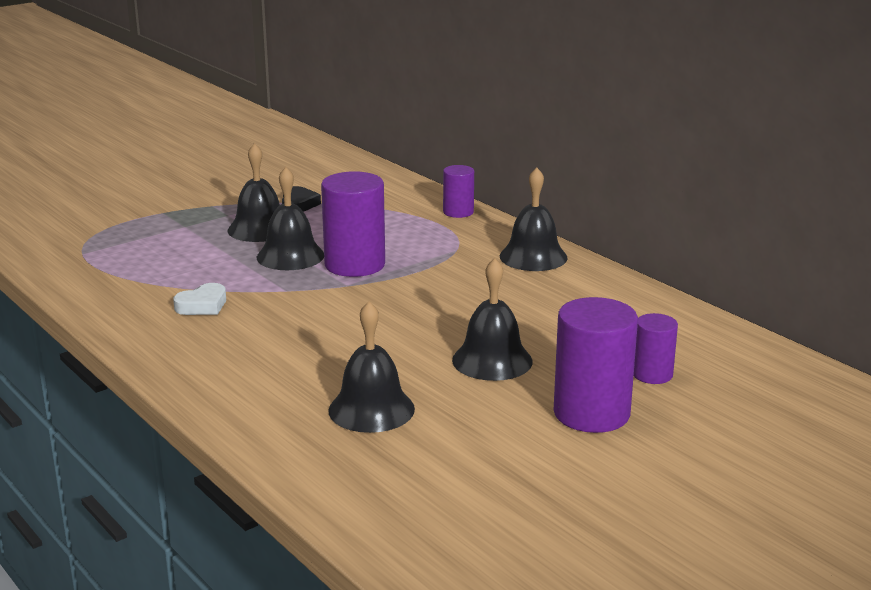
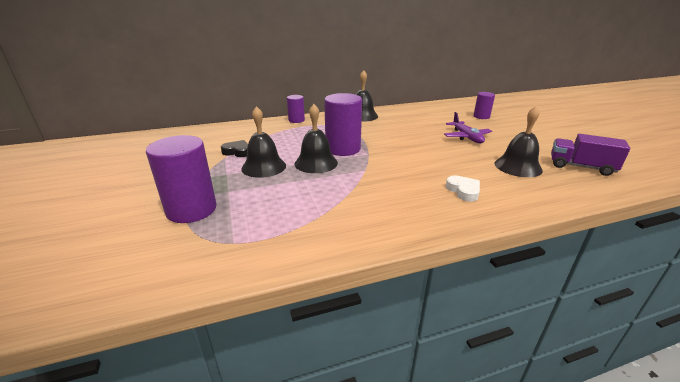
camera: 70 degrees left, 5 degrees up
white heart [173,283,226,315] -> white heart moved to [446,175,480,202]
black bell [452,258,533,381] -> purple plane [444,112,492,143]
purple cylinder [554,297,638,433] -> purple cylinder moved to [146,135,217,223]
none -> purple truck [551,134,630,176]

